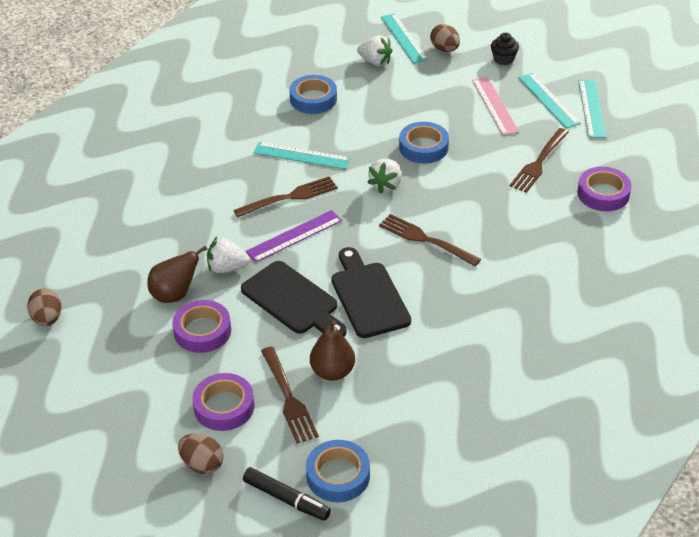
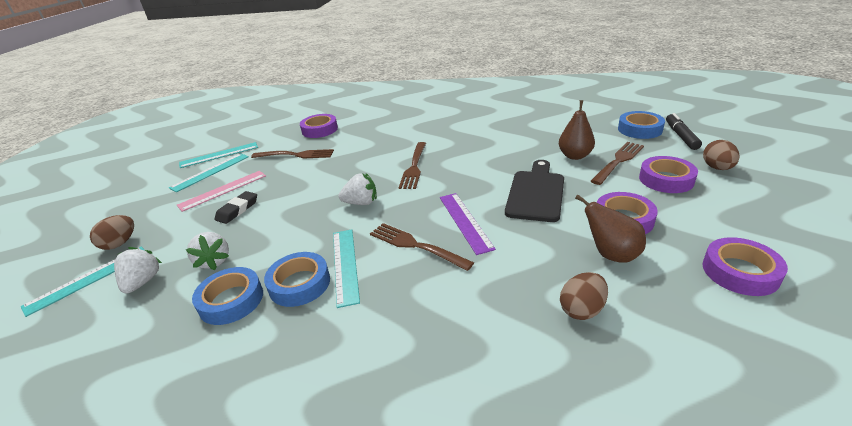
camera: 115 degrees left, 10 degrees down
brown egg [27,288,62,326] -> brown egg moved to [560,272,608,320]
white strawberry [207,237,250,273] -> white strawberry moved to [186,232,229,270]
purple ruler [245,210,342,263] -> purple ruler turned 45 degrees clockwise [440,193,496,255]
black cutting board [331,247,411,338] -> none
blue tape [399,122,449,164] -> blue tape moved to [264,252,330,307]
black cupcake [491,33,519,65] -> none
none -> black eraser [215,191,257,224]
none -> purple tape [702,237,788,296]

